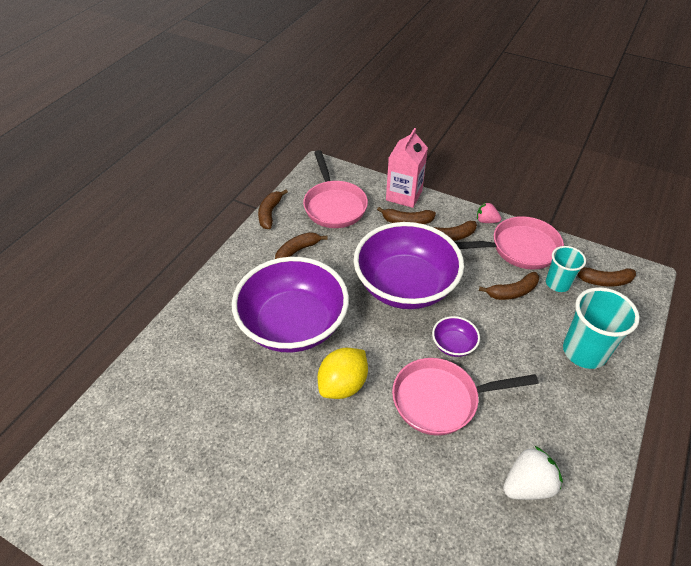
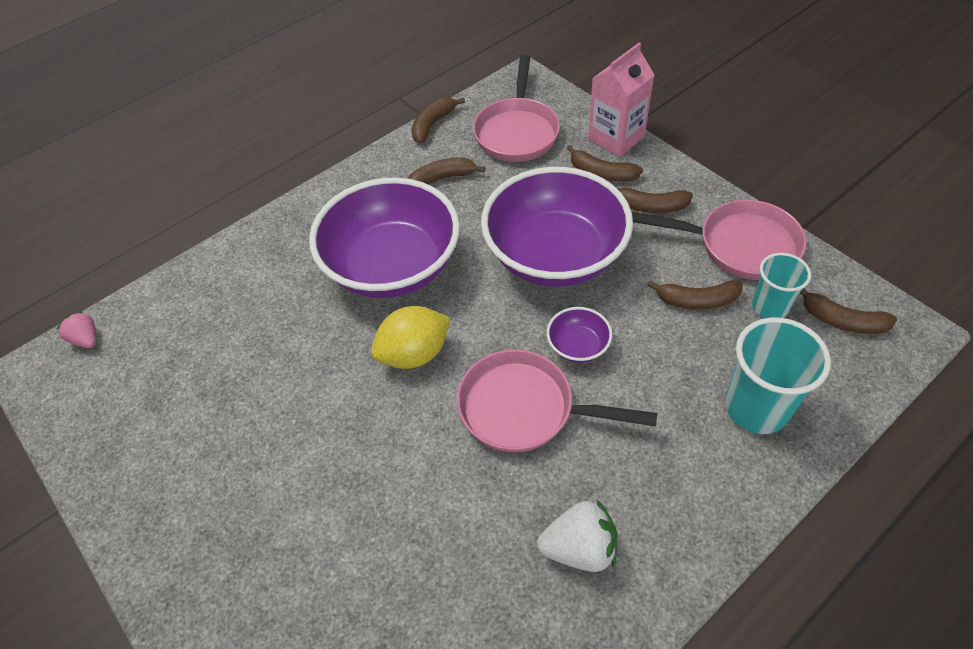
camera: 25 degrees right, 5 degrees up
pink strawberry [477,202,501,223] -> pink strawberry moved to [57,311,96,348]

